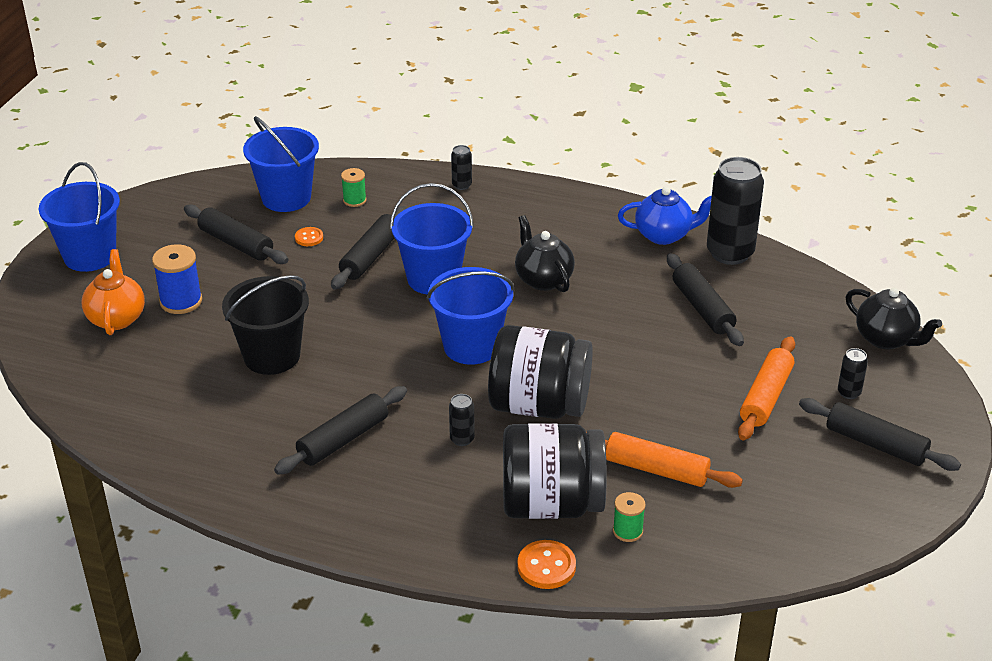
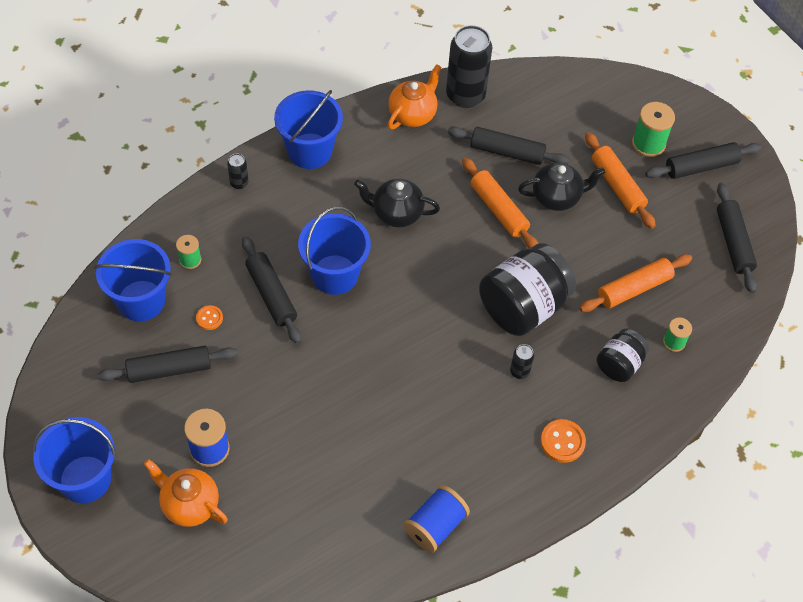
camera: 55 degrees left, 20 degrees up
black bucket [222,275,309,375] -> none
black rolling pin [274,386,407,475] -> black rolling pin moved to [717,183,757,293]
blue bucket [427,267,515,365] -> blue bucket moved to [274,90,343,169]
black jar [503,423,607,519] -> black jar [597,329,649,382], size x0.55
orange button [517,540,576,589] -> orange button moved to [541,419,586,463]
blue teapot [618,187,712,245] -> orange teapot [388,64,442,129]
black can [838,348,868,399] -> green spool [632,102,675,157]
black teapot [845,288,942,349] -> black teapot moved to [518,163,605,211]
none -> blue spool [404,485,470,552]
none -> orange rolling pin [462,158,539,249]

